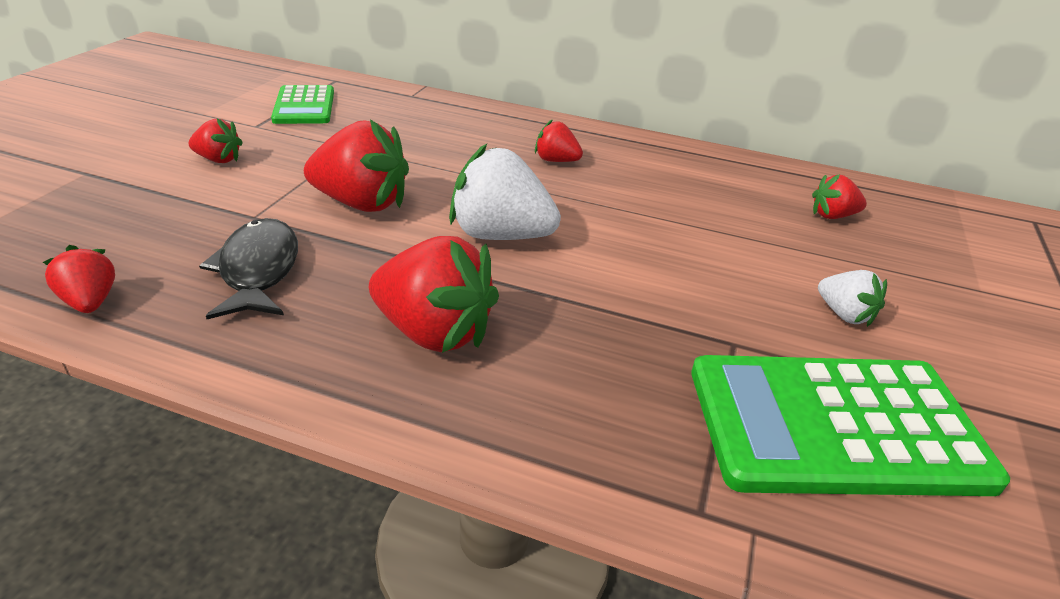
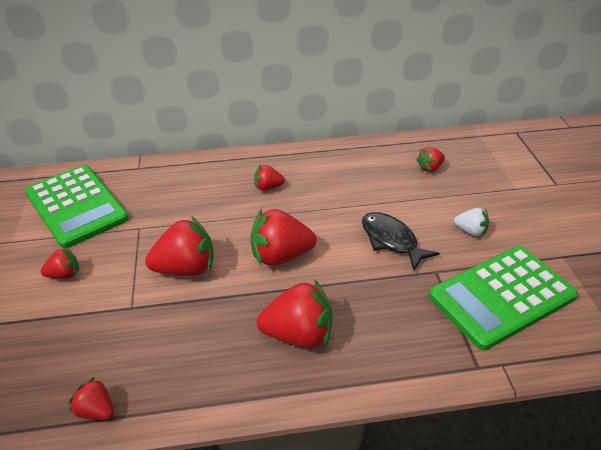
camera: 25 degrees left, 5 degrees up
black fish [199,218,298,319] -> black fish moved to [362,212,440,271]
green calculator [271,85,334,124] -> green calculator [25,165,129,249], size x1.75
white strawberry [449,144,561,240] -> red strawberry [251,208,317,266]

